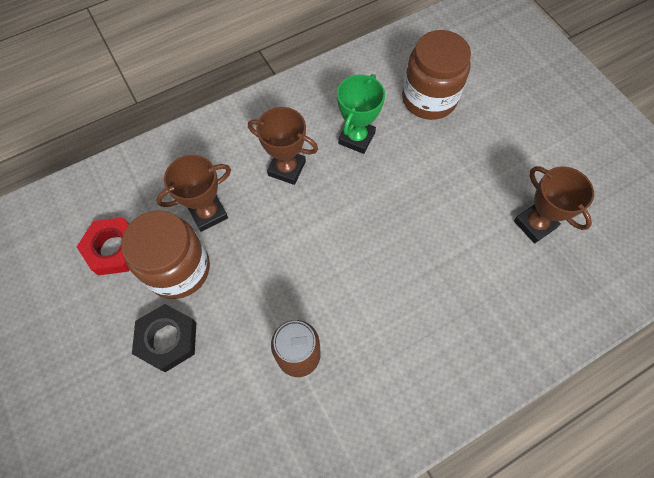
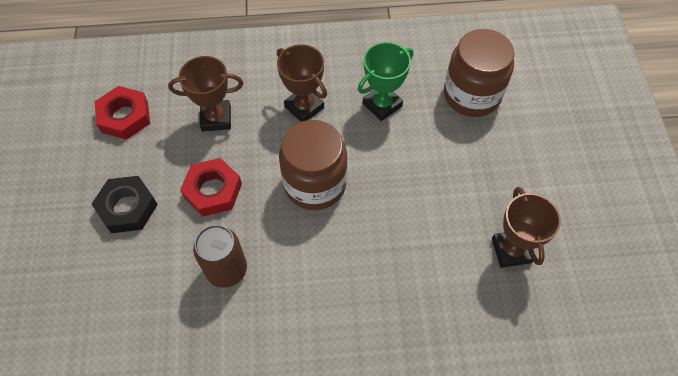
camera: 25 degrees right, 5 degrees down
brown jar [121,210,210,299] -> brown jar moved to [279,120,347,210]
none -> red nut [180,158,242,216]

